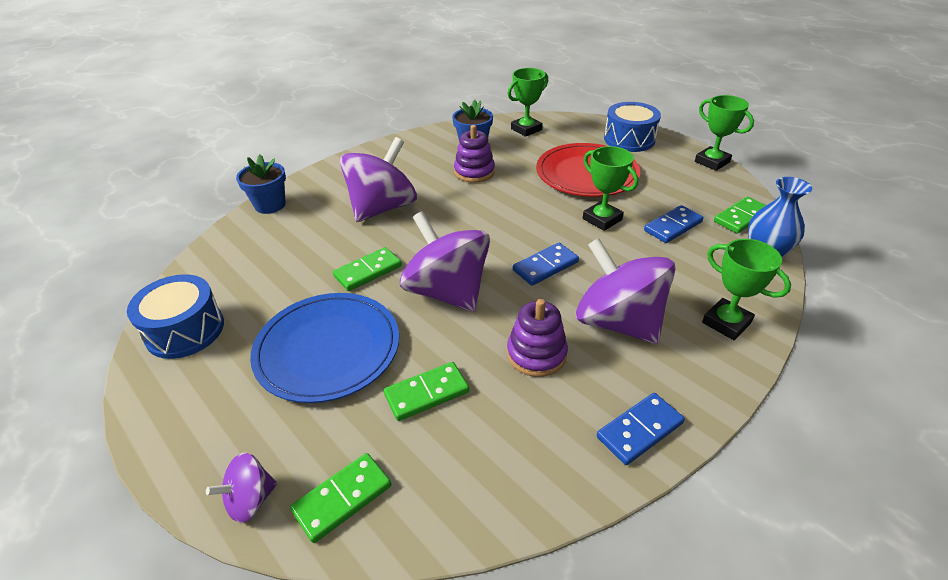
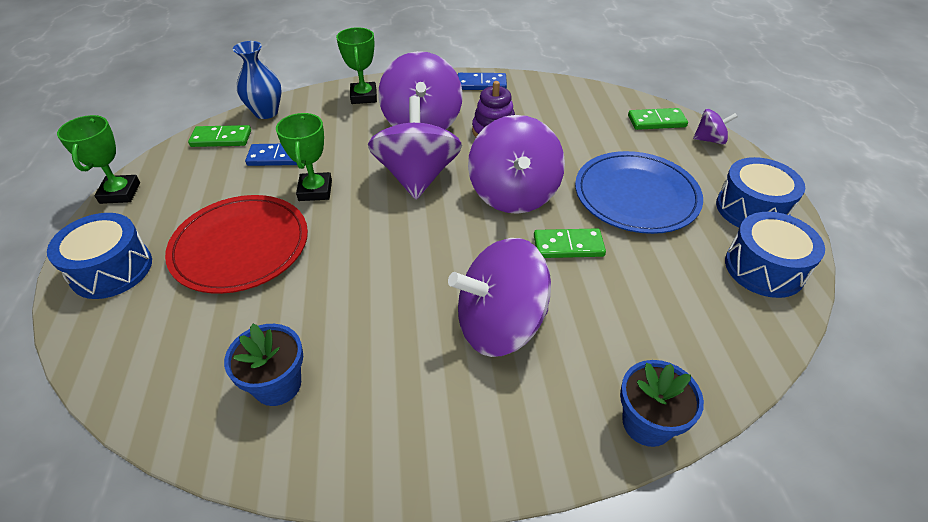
camera: 145 degrees left, 5 degrees up
green domino [384,362,469,421] -> none
purple stacking toy [454,125,495,183] -> none
green trophy [508,68,548,137] -> none
blue domino [513,243,579,286] -> purple spinning top [368,96,462,199]
none -> blue drum [716,157,805,227]

